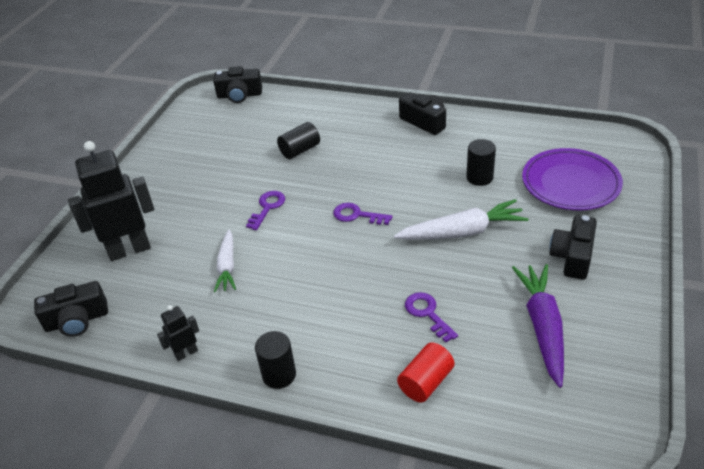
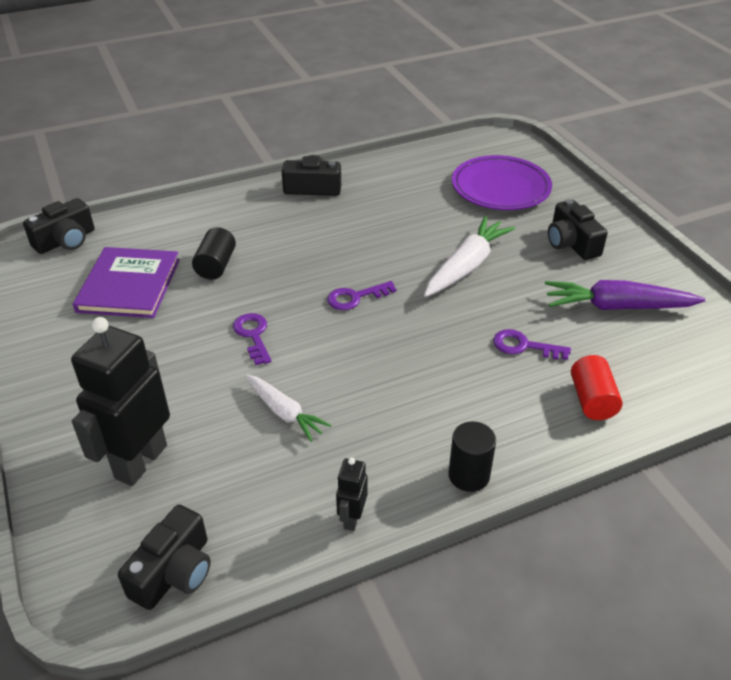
camera: 45 degrees left, 0 degrees up
black cylinder [466,139,496,186] -> none
purple carrot [512,264,564,388] -> purple carrot turned 45 degrees counterclockwise [545,280,706,310]
none -> purple book [73,247,180,318]

